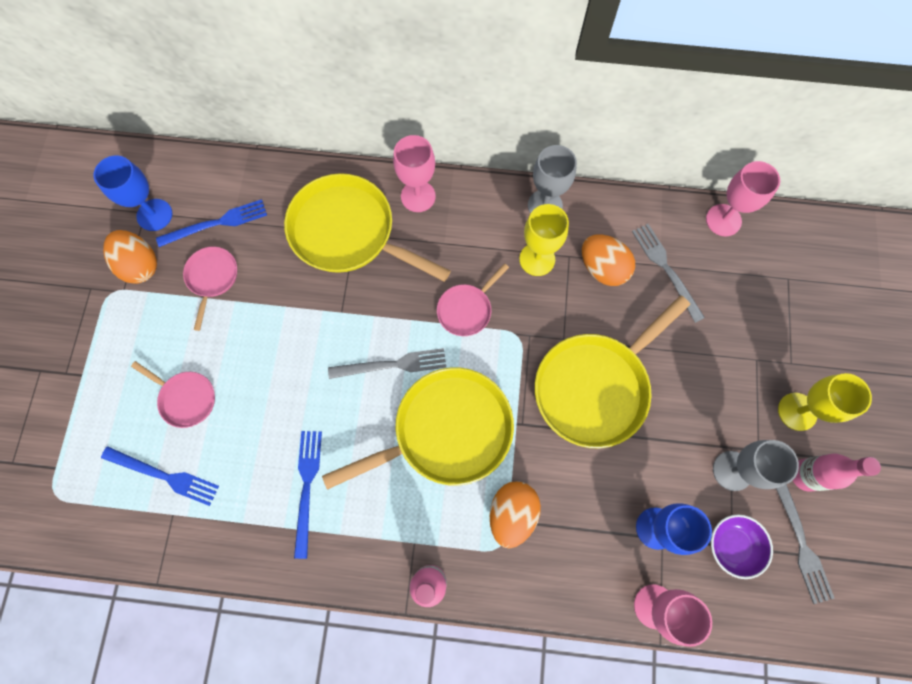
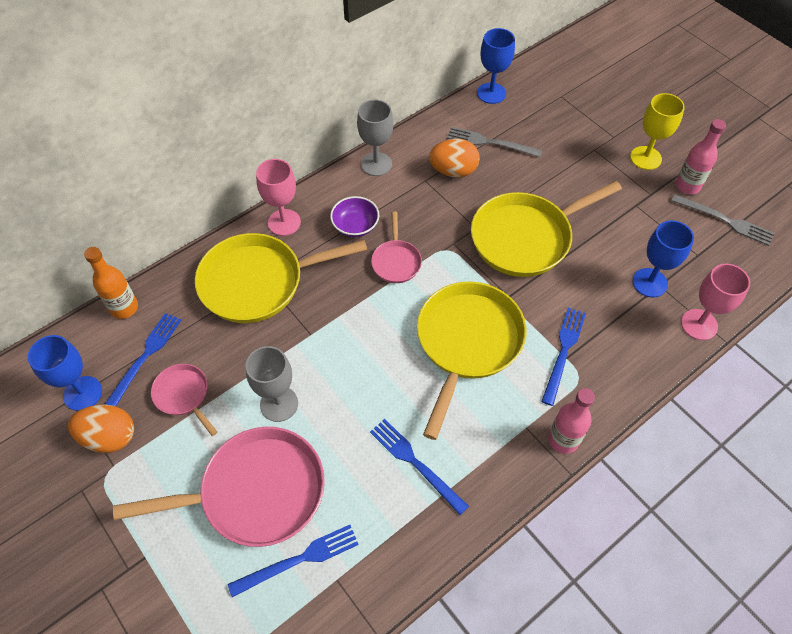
camera: 45 degrees left, 15 degrees down
pink pan [131,361,215,428] -> pink pan [113,427,325,547], size x2.02
grey fork [328,348,446,379] -> none
orange egg [490,481,541,548] -> blue fork [541,308,586,406]
yellow goblet [519,204,569,276] -> none
yellow pan [535,295,690,448] -> yellow pan turned 60 degrees clockwise [471,181,622,277]
pink goblet [706,161,780,236] -> blue goblet [477,28,515,104]
purple bowl [711,514,773,579] -> purple bowl moved to [330,196,379,237]
grey goblet [713,440,799,491] -> grey goblet moved to [245,346,298,422]
none -> orange bottle [84,247,138,319]

